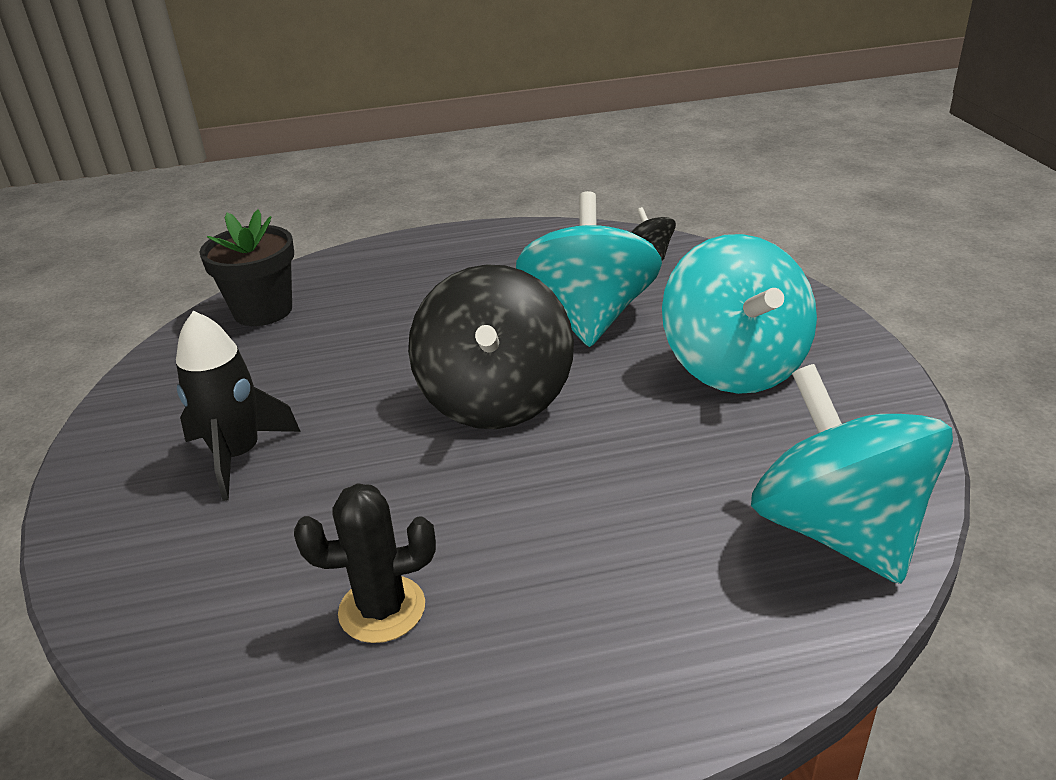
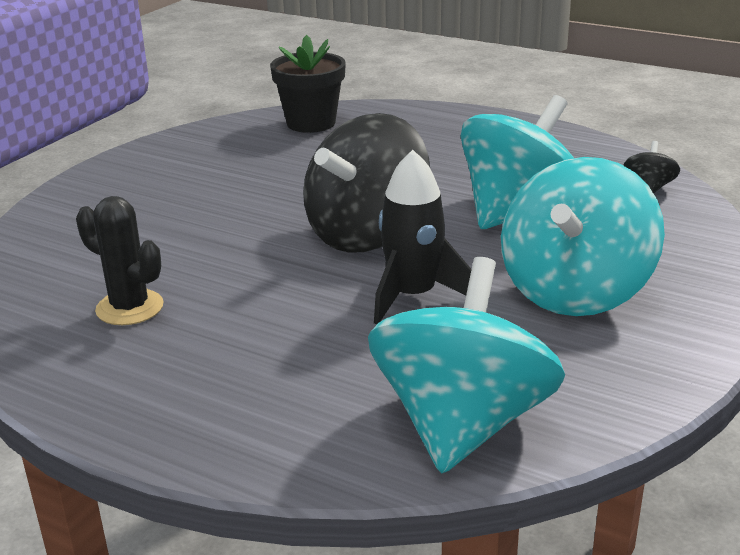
camera: 40 degrees right, 5 degrees down
black rocket [176,311,301,501] -> black rocket moved to [374,150,472,324]

